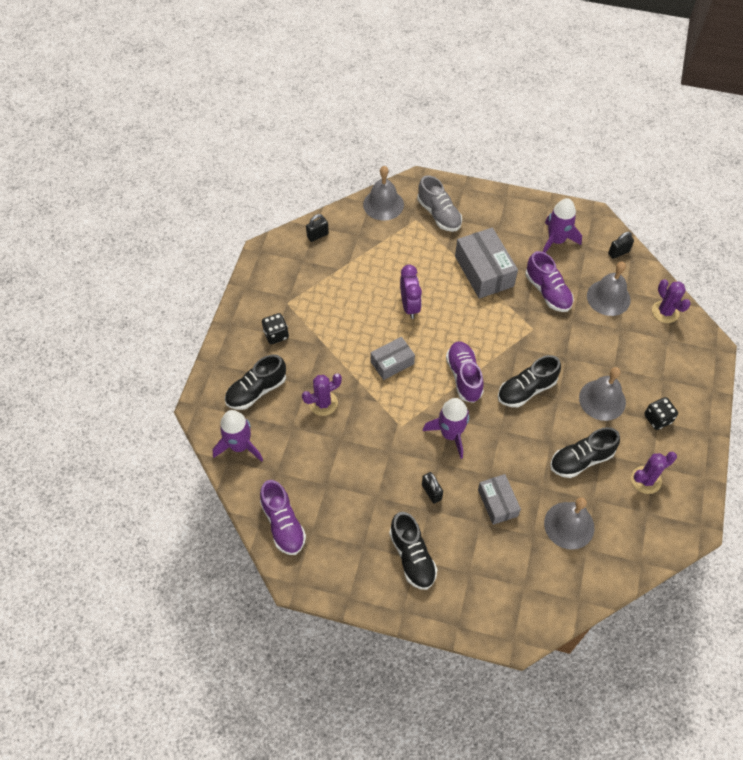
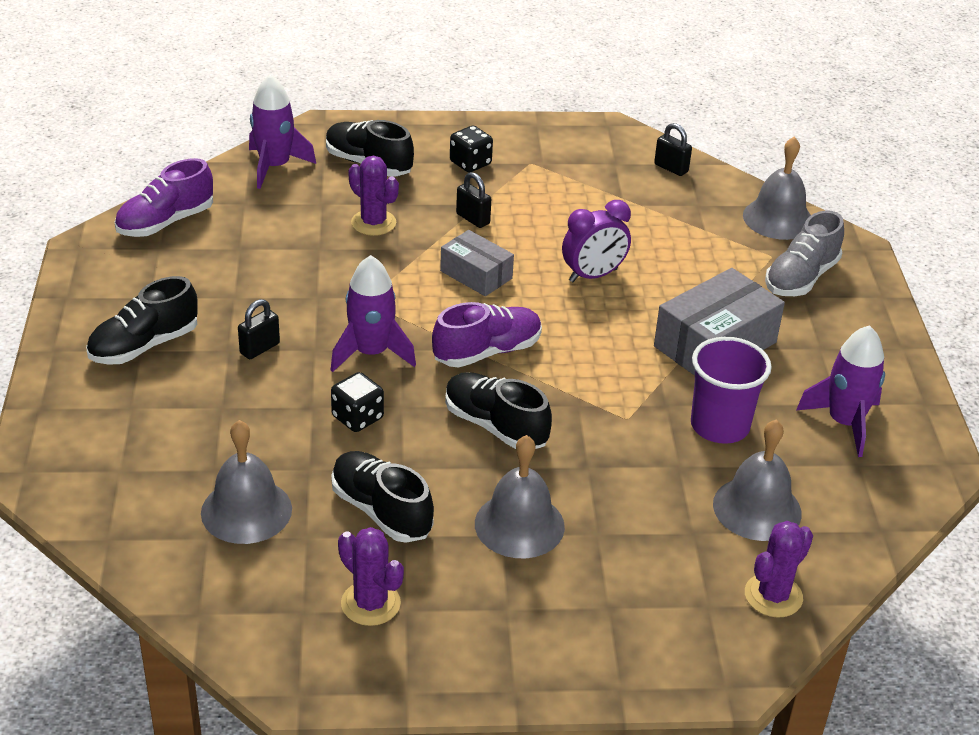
camera: 70 degrees right, 20 degrees down
grey box [478,474,521,525] -> none
purple shoe [526,251,574,312] -> purple cup [691,337,772,444]
black padlock [608,232,634,259] -> black padlock moved to [456,172,491,228]
black dice [644,397,678,430] -> black dice moved to [331,372,384,432]

